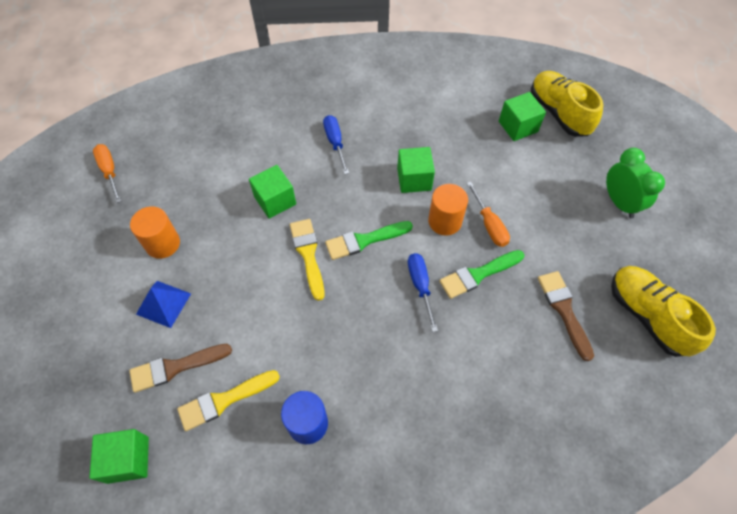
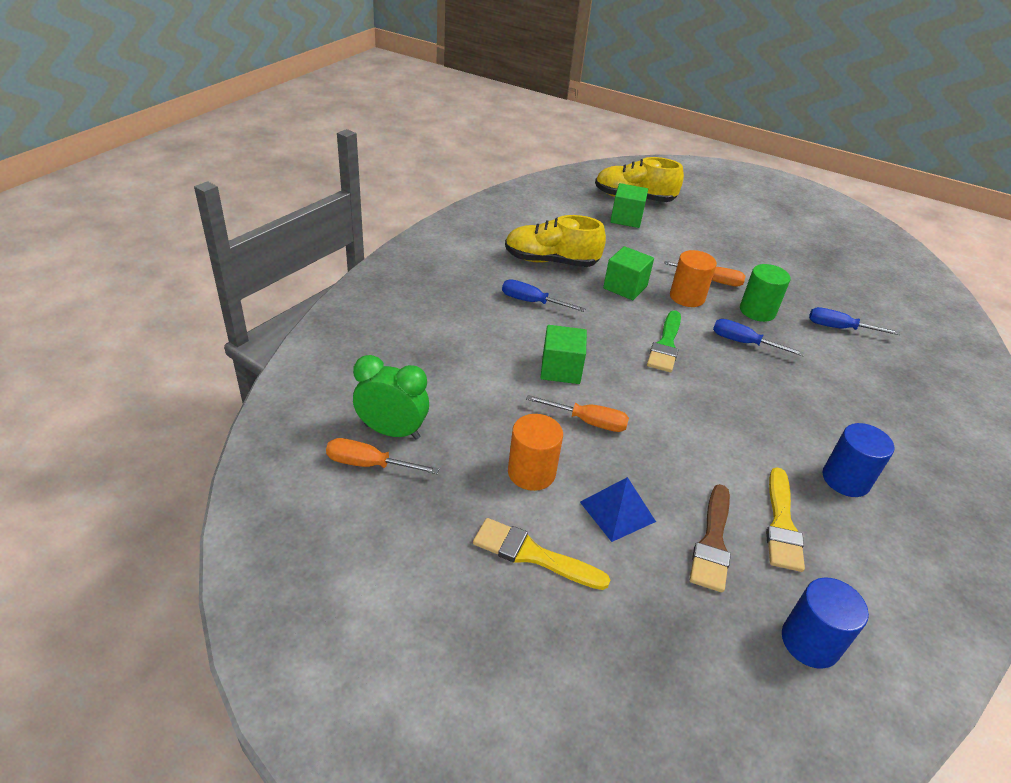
camera: 55 degrees left, 20 degrees down
green cube [89,429,149,484] -> blue cylinder [782,577,869,669]
yellow brush [290,219,325,301] -> yellow brush moved to [473,518,610,590]
green brush [439,250,524,299] -> green cylinder [740,264,790,322]
brown brush [538,271,594,361] -> none
green clock [606,148,665,218] -> green clock moved to [353,355,429,440]
yellow shoe [611,266,716,357] -> yellow shoe moved to [505,215,606,267]
none -> orange screwdriver [526,395,629,432]
none -> blue screwdriver [809,307,900,335]

